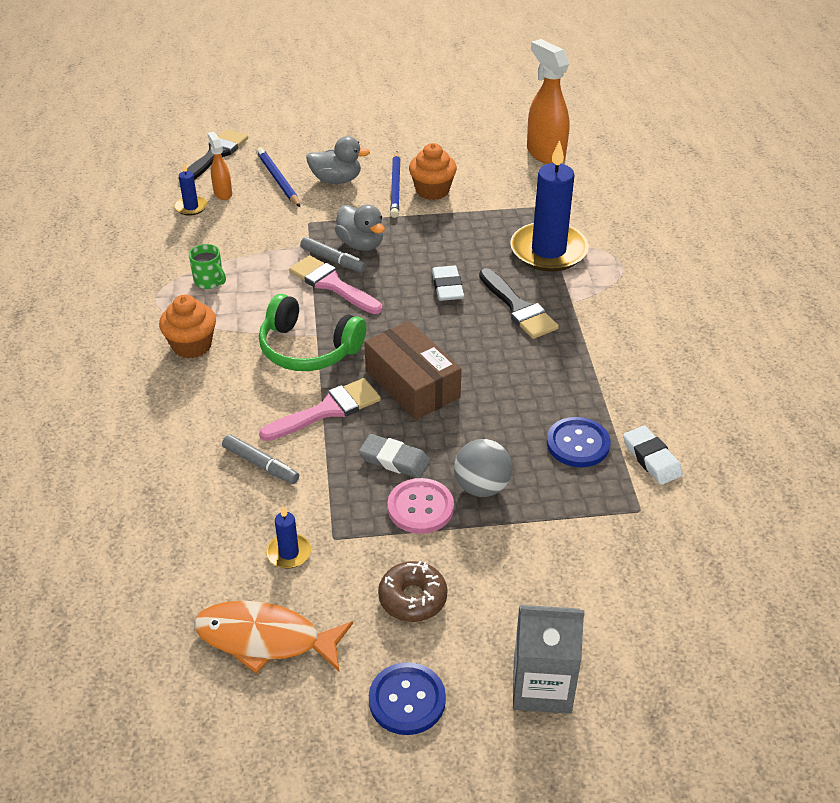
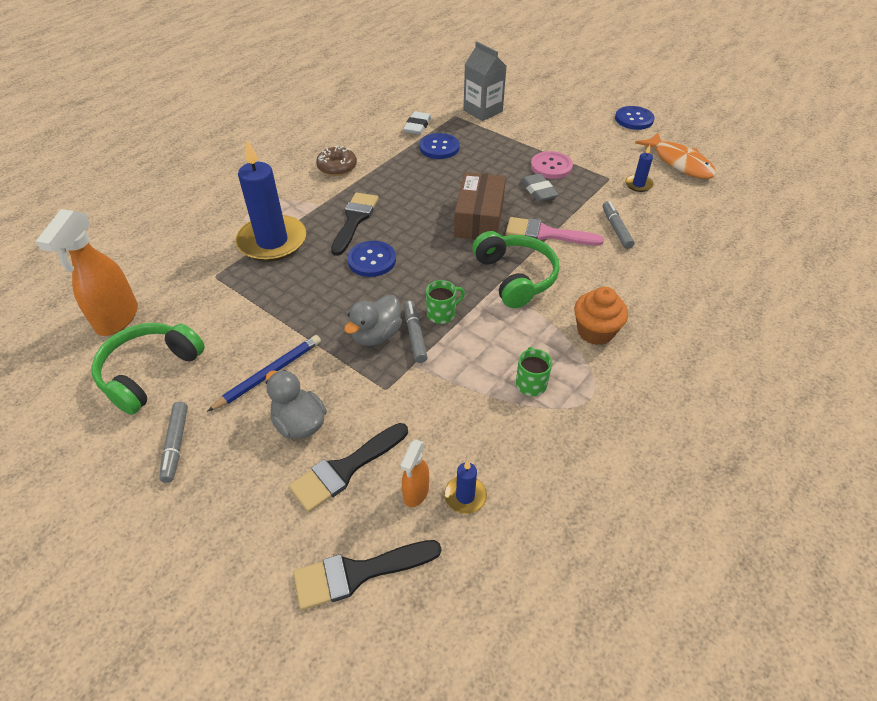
camera: 135 degrees left, 5 degrees up
blue pencil [256,147,300,207] -> black brush [289,423,408,512]
pink brush [289,255,382,314] -> green mug [426,280,465,324]
grey duck [335,204,385,251] -> grey duck turned 150 degrees counterclockwise [344,295,402,346]
brown donut [378,561,448,622] -> brown donut moved to [316,146,357,176]
orange cupcake [409,143,457,200] -> none
white eraser [432,266,464,301] -> blue button [347,241,396,277]
grey ball [454,439,512,497] -> none
grey carton [513,605,585,714] -> grey carton moved to [463,41,506,121]
none -> green headphones [91,323,205,415]
none -> grey marker [159,402,188,483]

